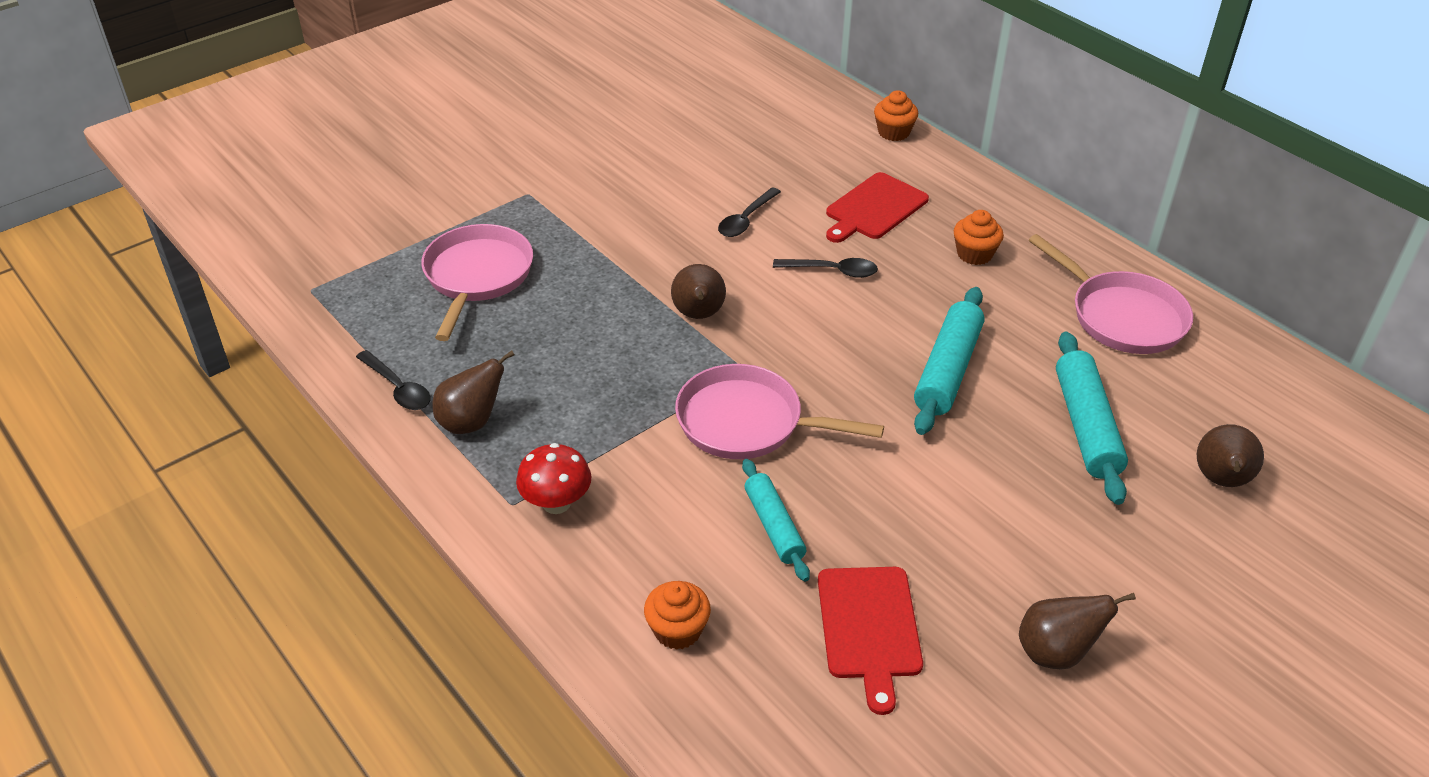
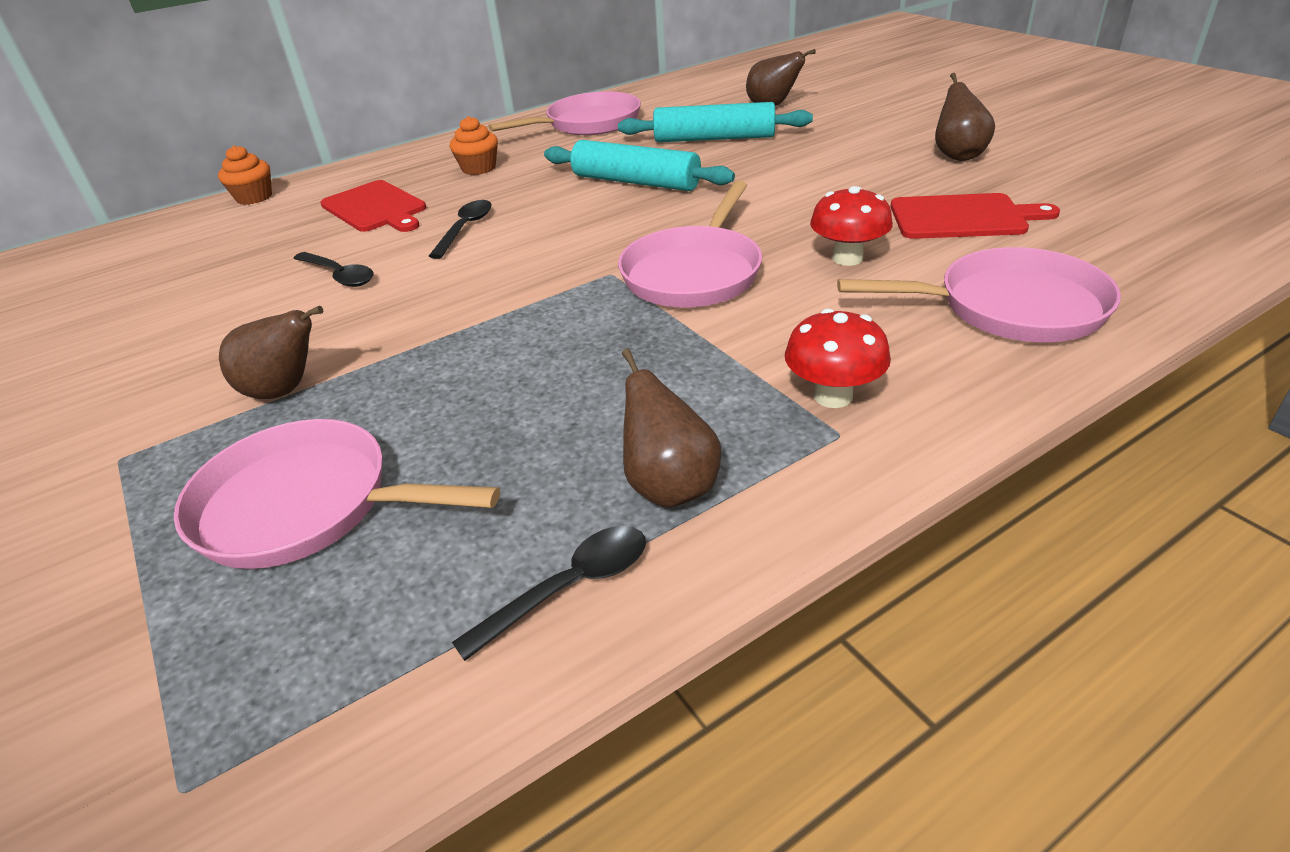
camera: 80 degrees left, 5 degrees down
orange cupcake [644,581,711,650] -> pink pan [837,247,1121,342]
brown pear [671,264,726,319] -> brown pear moved to [219,306,323,399]
turquoise rolling pin [742,459,810,582] -> red mushroom [810,186,893,266]

